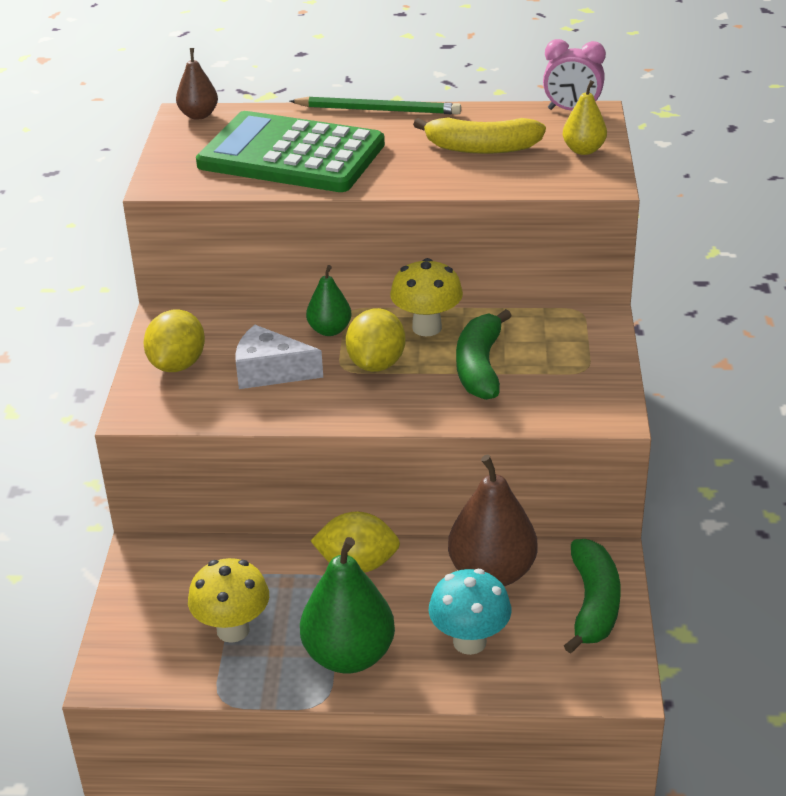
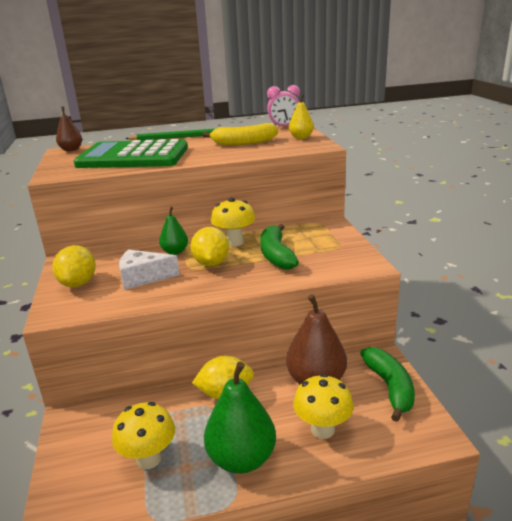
camera: 15 degrees left, 10 degrees down
turquoise mushroom [429,569,511,655] -> yellow mushroom [293,374,354,439]

